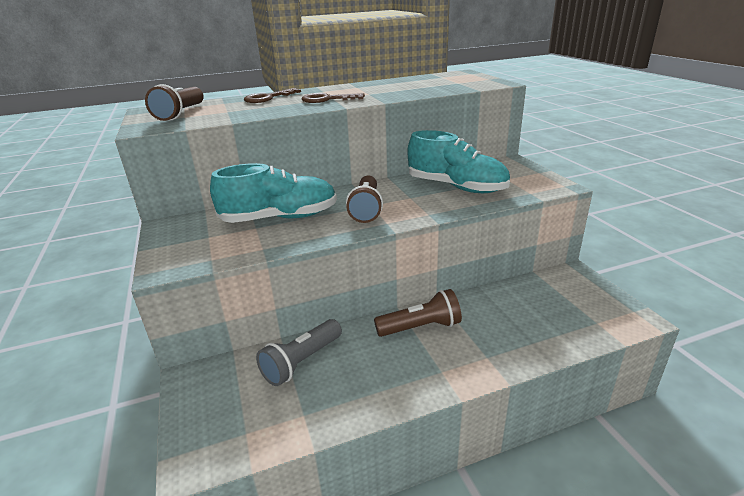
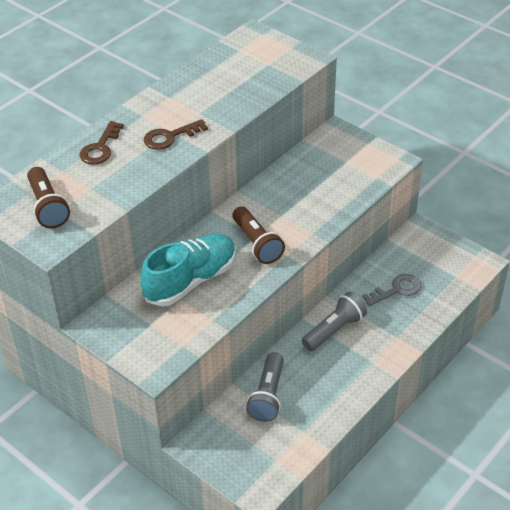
camera: 30 degrees left, 15 degrees up
brown flashlight [374,289,462,337] -> grey flashlight [302,292,367,351]
turquoise shoe [407,130,510,193] -> none
none -> grey key [362,274,421,306]

